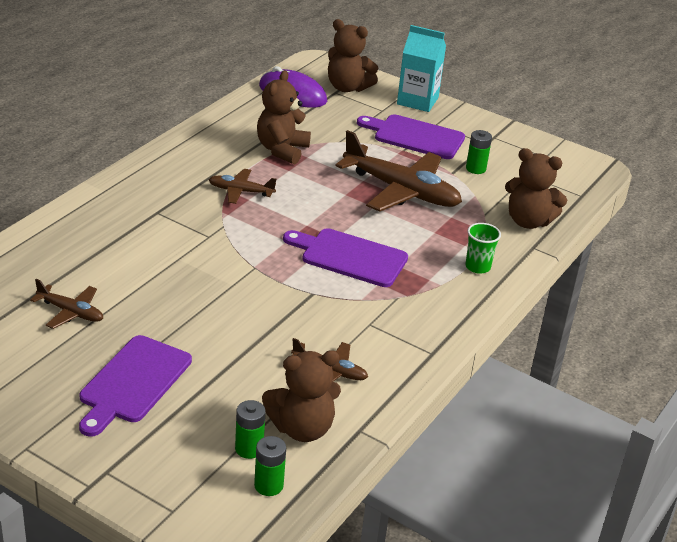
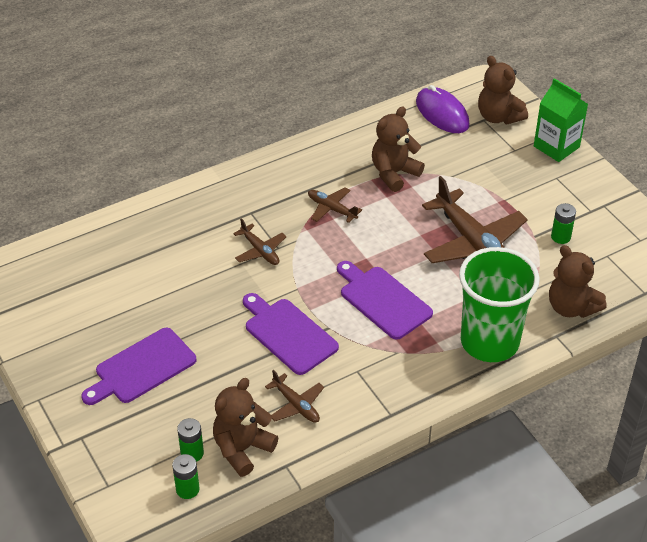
camera: 30 degrees right, 10 degrees up
brown plane [30,279,103,329] -> brown plane moved to [233,218,286,265]
brown teddy bear [262,350,341,442] -> brown teddy bear turned 120 degrees clockwise [213,378,278,477]
purple cutting board [357,114,465,159] -> purple cutting board moved to [243,293,339,375]
turquoise carton [397,25,446,112] -> green carton [534,78,588,162]
green cup [465,223,501,274] -> green cup [459,247,540,362], size x2.47

